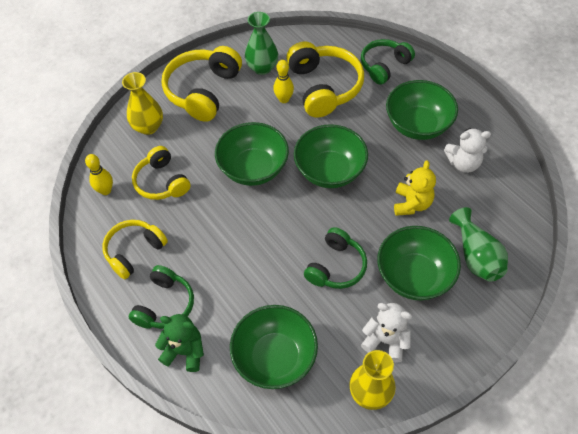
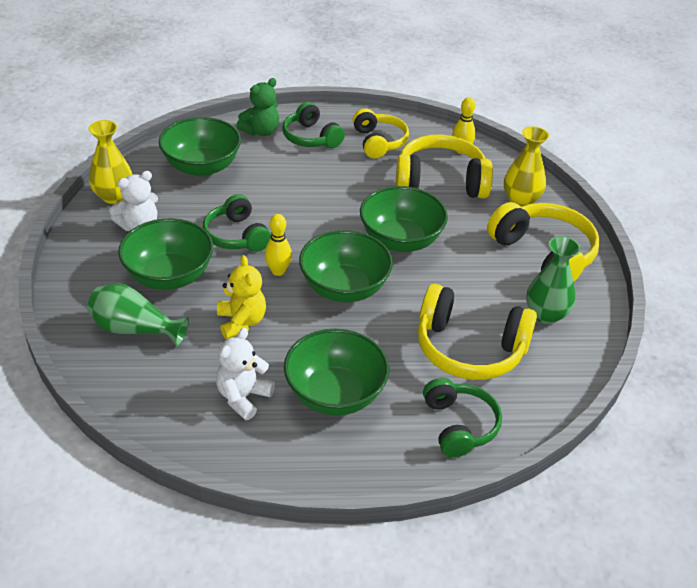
camera: 120 degrees right, 15 degrees down
yellow headphones [132,146,191,200] -> yellow headphones [396,135,493,198], size x1.54
yellow bowling pin [273,60,294,103] -> yellow bowling pin moved to [265,214,292,276]
yellow teddy bear [394,160,436,216] -> yellow teddy bear turned 150 degrees counterclockwise [217,255,266,339]

